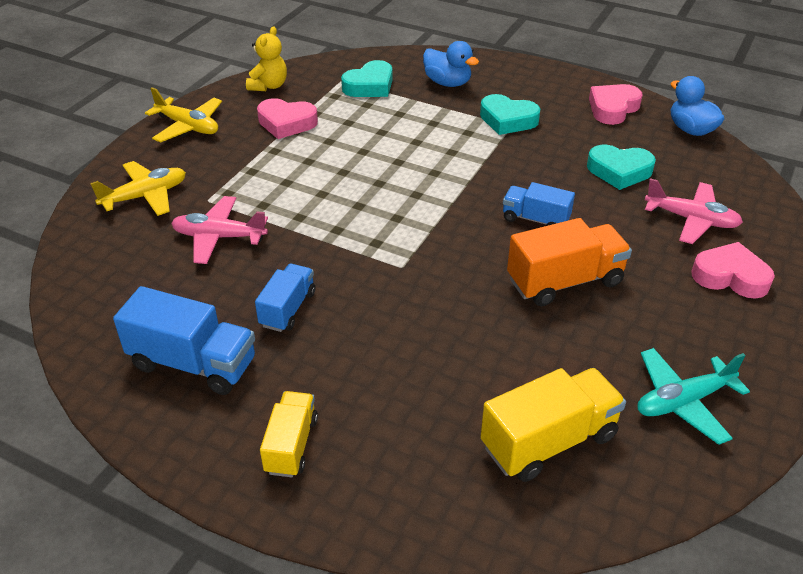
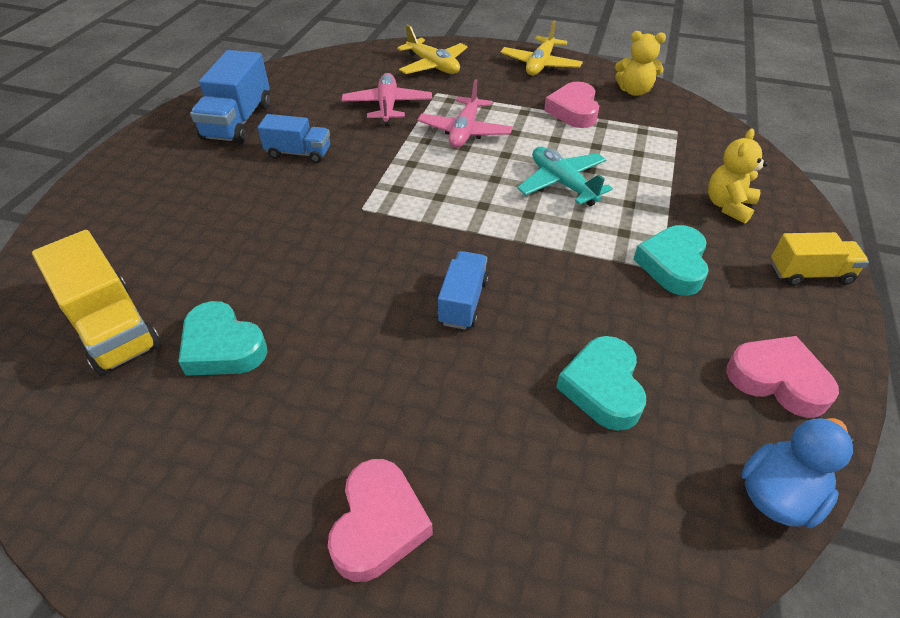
camera: 80 degrees right, 5 degrees up
yellow truck [260,391,318,477] -> yellow truck moved to [771,232,869,286]
turquoise heart [341,60,393,97] -> turquoise heart moved to [178,301,267,376]
blue duck [423,41,479,87] -> yellow teddy bear [708,128,768,224]
orange truck [507,218,632,306] -> none
turquoise plane [637,348,750,445] -> turquoise plane moved to [517,147,613,206]
pink plane [645,178,743,244] -> pink plane moved to [418,79,513,148]

